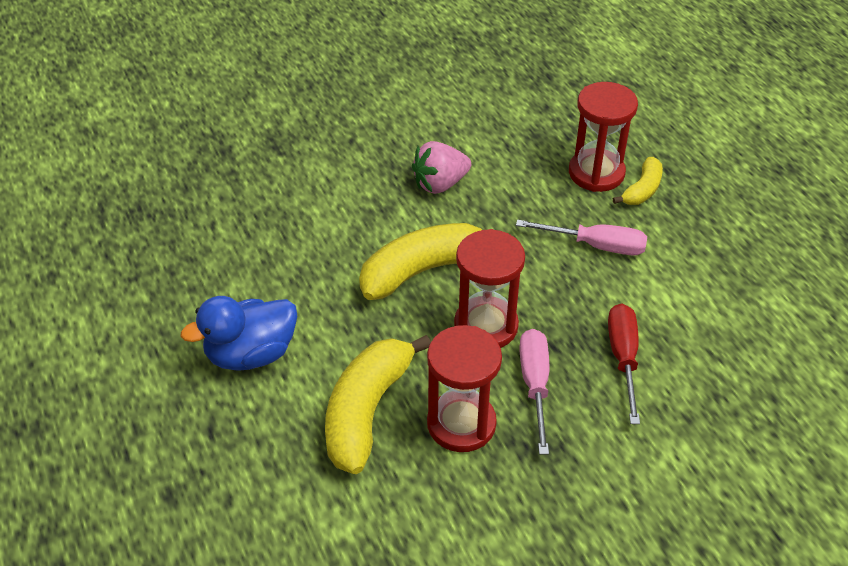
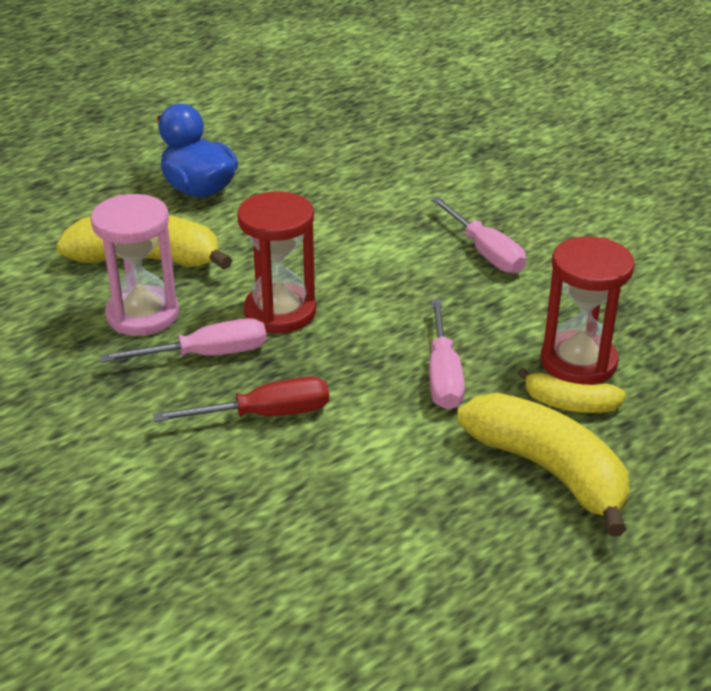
camera: 75 degrees right, 10 degrees down
yellow banana [359,223,482,300] -> yellow banana moved to [457,393,630,536]
pink strawberry [412,141,471,194] -> pink screwdriver [431,197,526,274]
red hourglass [427,325,502,452] -> pink hourglass [91,194,179,336]

